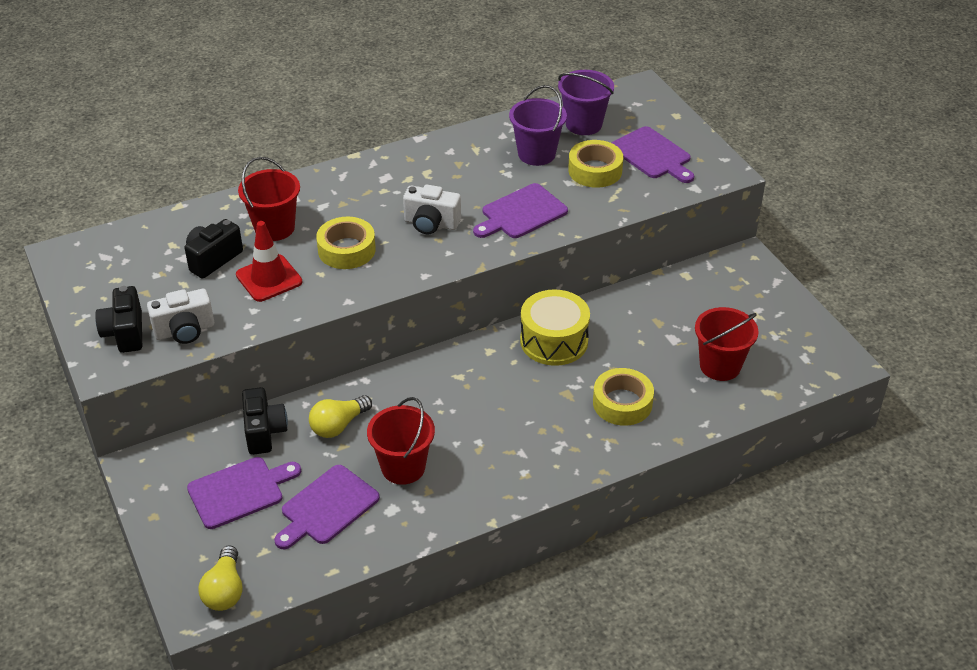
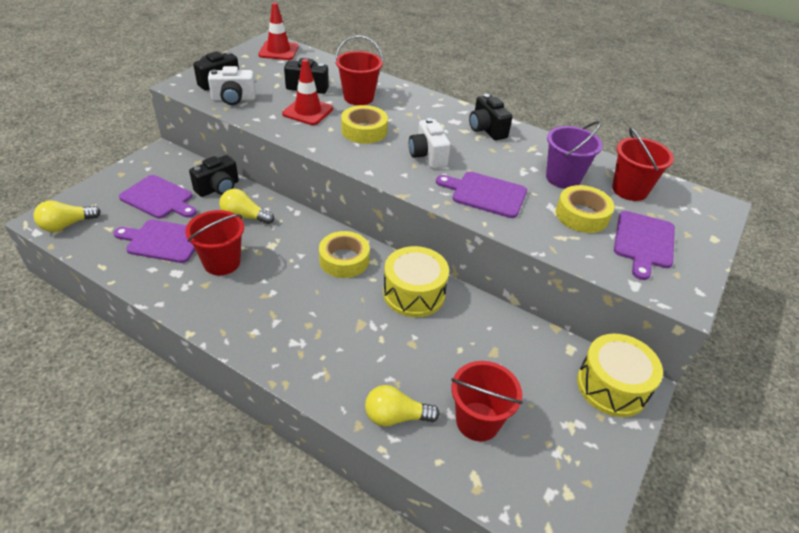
camera: 55 degrees right, 0 degrees up
white camera [147,289,214,344] -> white camera turned 45 degrees counterclockwise [208,66,256,105]
purple bucket [558,70,614,135] -> red bucket [612,128,674,201]
yellow tape [593,368,654,426] -> yellow tape moved to [319,231,370,278]
none -> red traffic cone [258,2,299,60]
none -> yellow light bulb [365,385,440,427]
none -> black camera [469,94,513,140]
none -> yellow drum [577,333,663,417]

